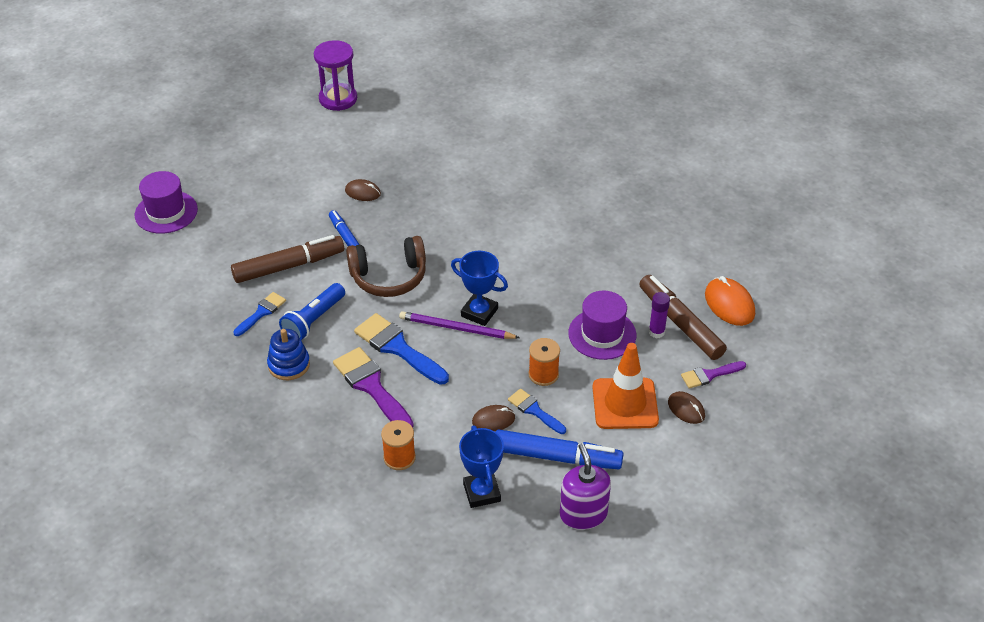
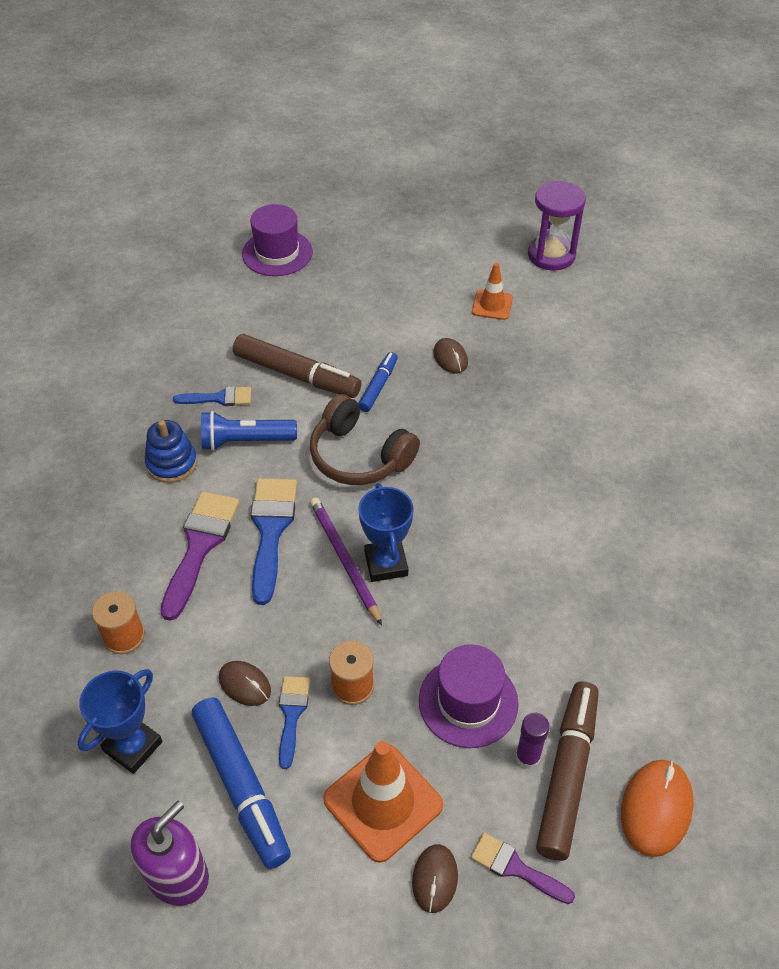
camera: 50 degrees right, 5 degrees up
none -> orange traffic cone [472,263,513,320]

